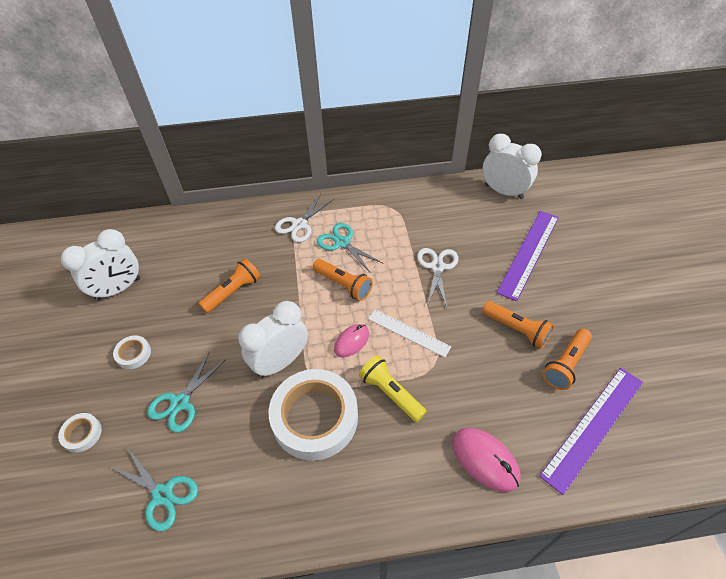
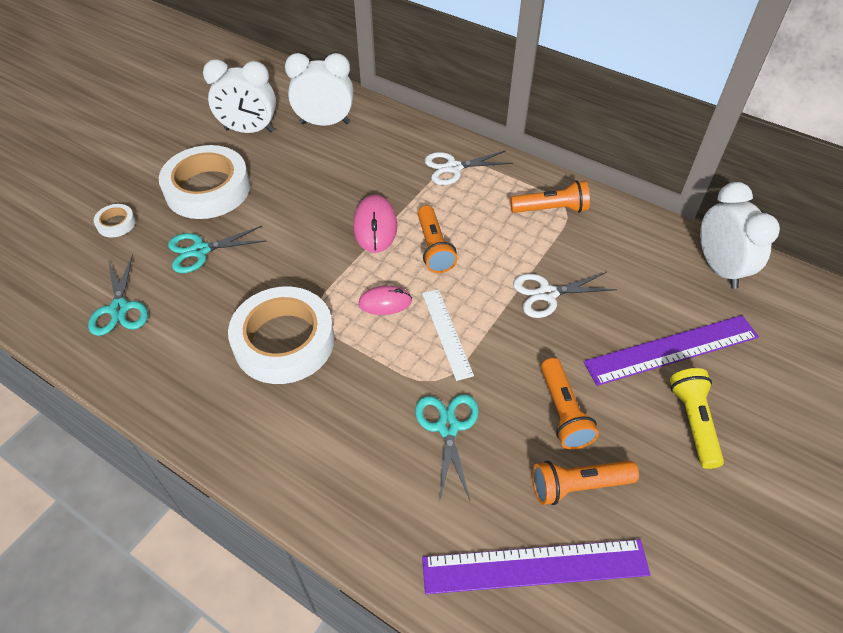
camera: 40 degrees right, 0 degrees up
white tape [113,335,151,369] -> white tape [159,145,250,219], size x2.34
orange flashlight [198,258,261,313] -> orange flashlight moved to [510,181,590,213]
white clock [238,301,308,378] -> white clock moved to [285,53,353,126]
turquoise scissors [317,223,384,272] -> turquoise scissors moved to [415,394,479,502]
yellow flashlight [359,355,427,422] -> yellow flashlight moved to [670,368,724,469]
white scissors [417,248,458,307] -> white scissors turned 150 degrees counterclockwise [513,272,617,318]
pink mouse [452,428,520,492] -> pink mouse moved to [353,194,397,253]

